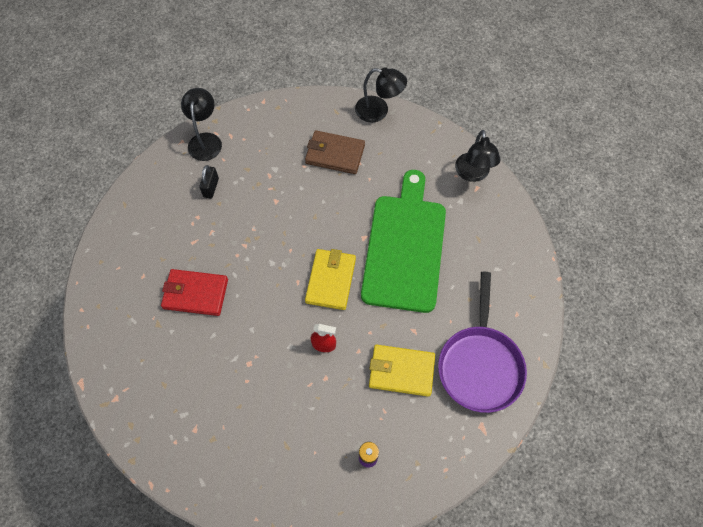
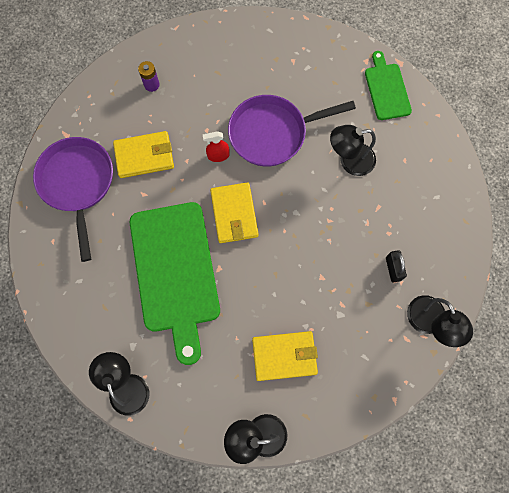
camera: 160 degrees right, 10 degrees up
red wallet [161,269,228,316] -> black lamp [330,125,376,176]
brown wallet [305,130,365,174] -> yellow wallet [252,331,318,381]
none -> purple pan [228,95,356,167]
none -> green cutting board [365,51,412,120]

